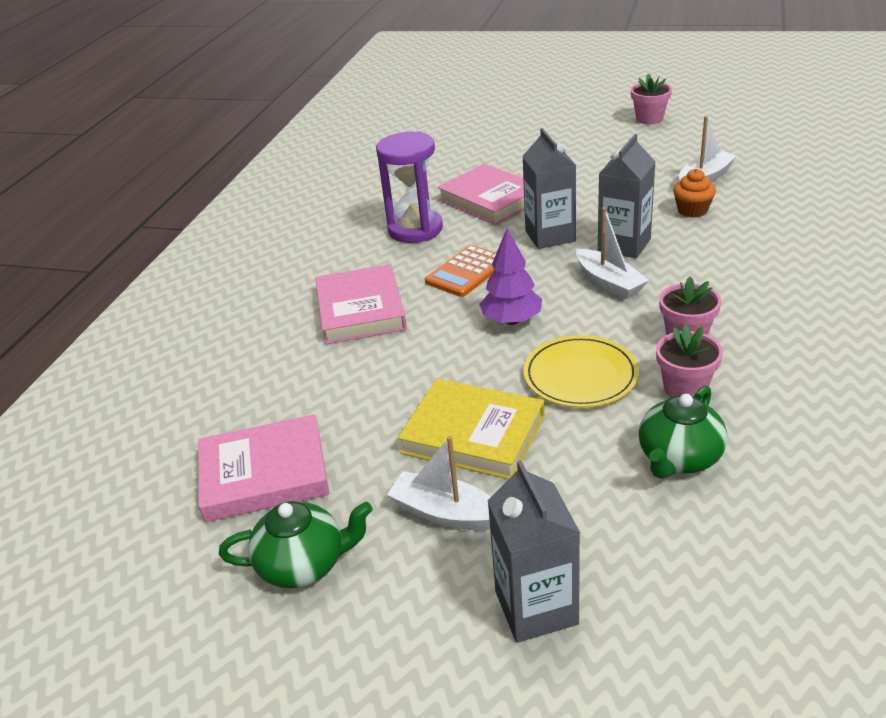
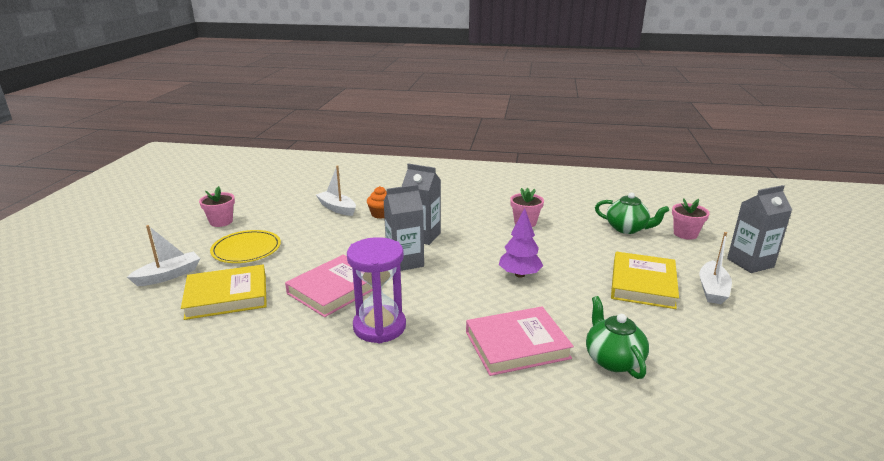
camera: 100 degrees left, 10 degrees down
pink book [198,414,329,522] -> none
green teapot [219,501,372,588] -> green teapot moved to [586,296,649,379]
orange calculator [425,245,496,297] -> none
yellow plate [523,335,639,408] -> yellow plate moved to [210,230,281,263]
white boat [576,207,649,299] -> white boat moved to [127,225,200,286]
pink flower pot [656,324,723,397] -> pink flower pot moved to [672,198,710,240]
none -> yellow book [181,264,267,320]

